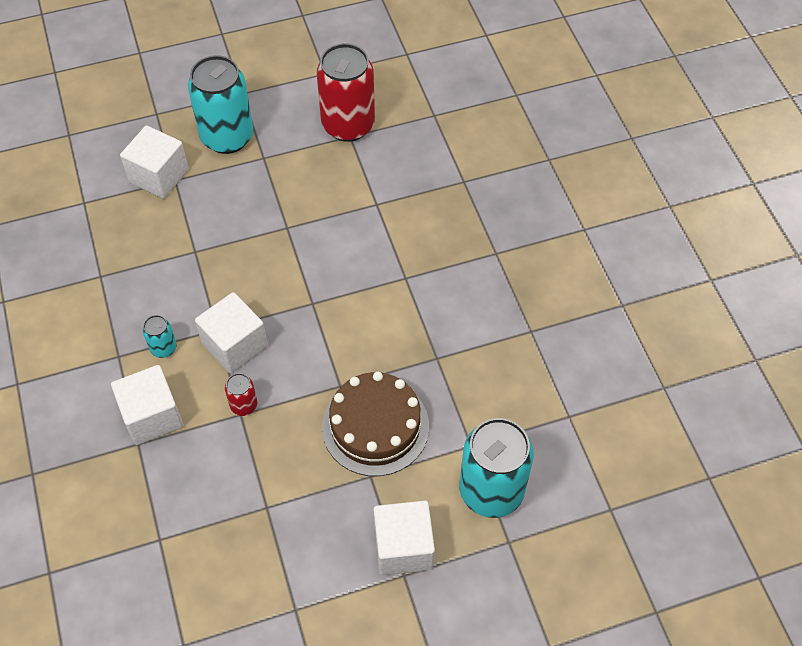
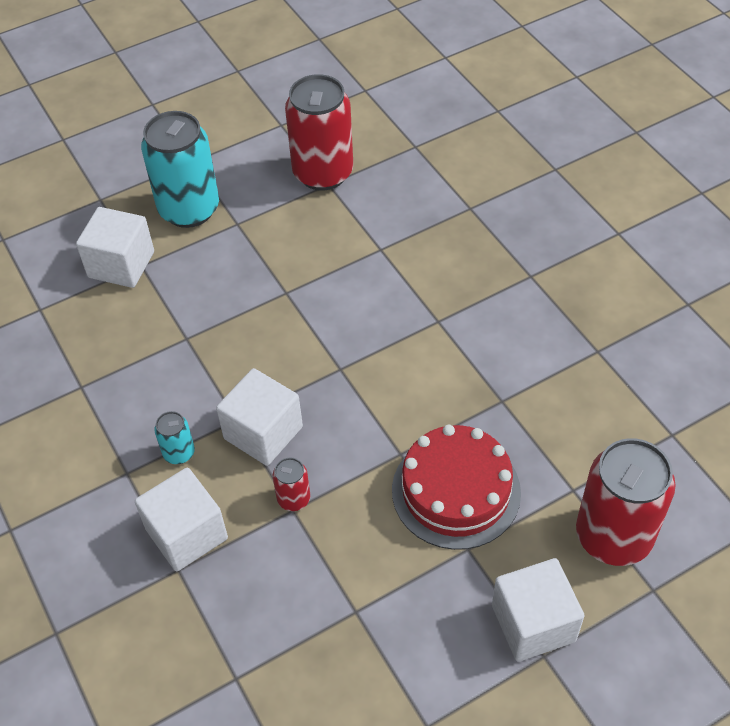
camera: 10 degrees left, 5 degrees down
brown cake [322,372,429,476] -> red cake [392,425,521,550]
turquoise can [460,418,534,518] -> red can [576,438,676,566]

